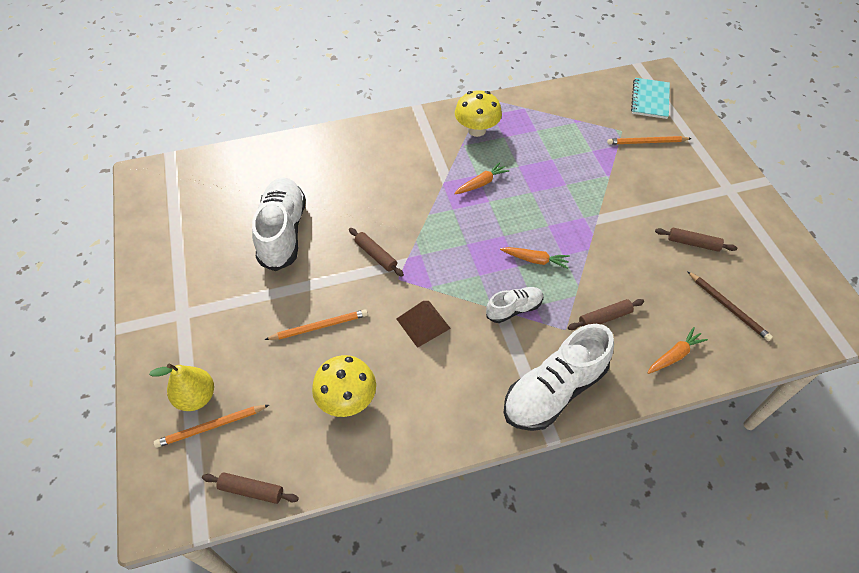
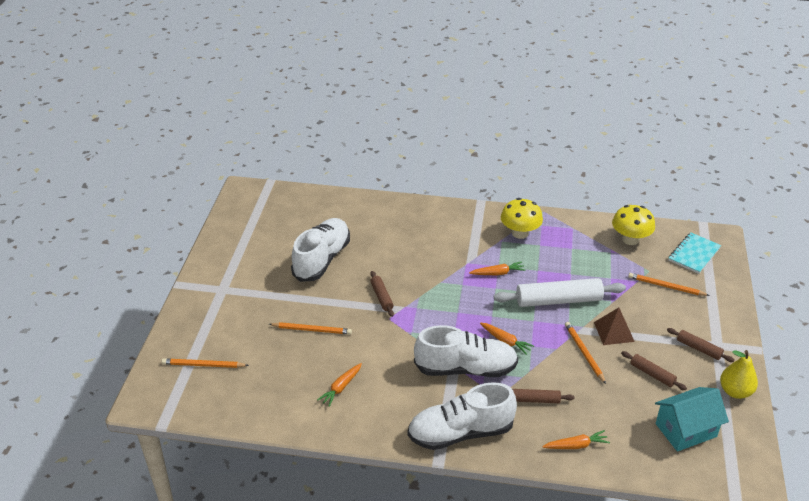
camera: 25 degrees right, 15 degrees down
yellow pear [149,363,214,411] -> yellow pear moved to [720,350,758,399]
brown rolling pin [202,473,299,504] -> brown rolling pin moved to [667,328,735,362]
yellow mushroom [312,355,376,417] -> yellow mushroom moved to [612,205,655,245]
brown pyramid [397,301,451,348] -> brown pyramid moved to [594,308,635,345]
white shoe [486,287,543,323] -> white shoe [414,325,518,377], size x1.89
brown pencil [687,271,773,341] -> none
none -> orange carrot [317,363,362,407]
none -> white rolling pin [494,278,626,307]
none -> orange pencil [565,322,606,384]
none -> turquoise house [655,387,729,452]

